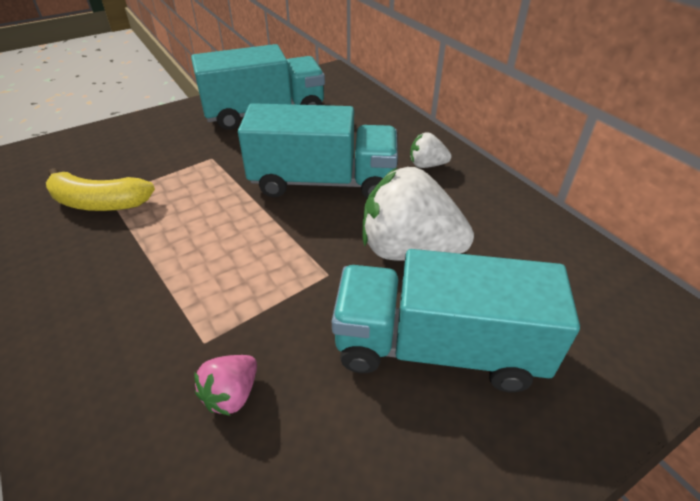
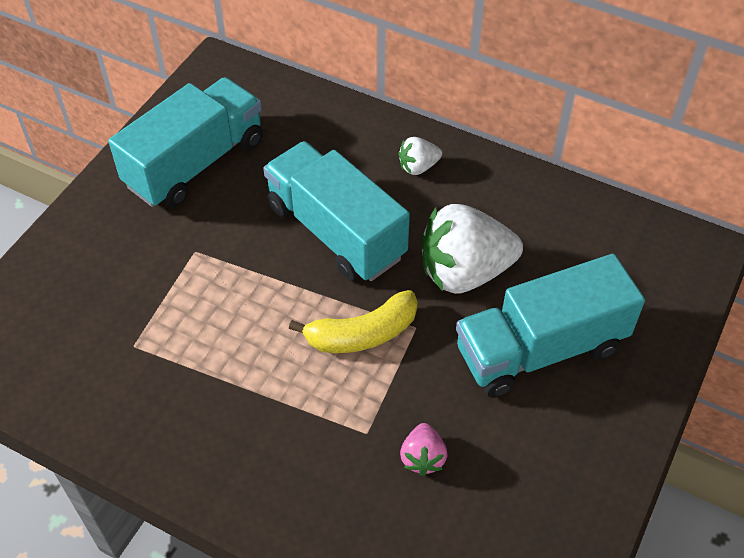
camera: 30 degrees left, 10 degrees up
yellow banana [46,168,155,211] -> yellow banana moved to [289,290,418,353]
turquoise truck [238,103,398,198] -> turquoise truck turned 105 degrees counterclockwise [263,141,410,281]

